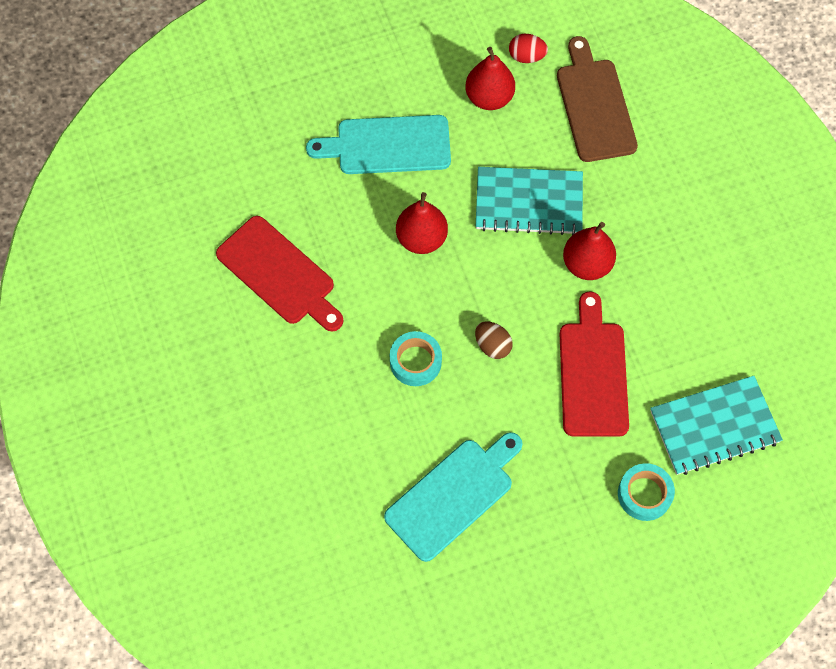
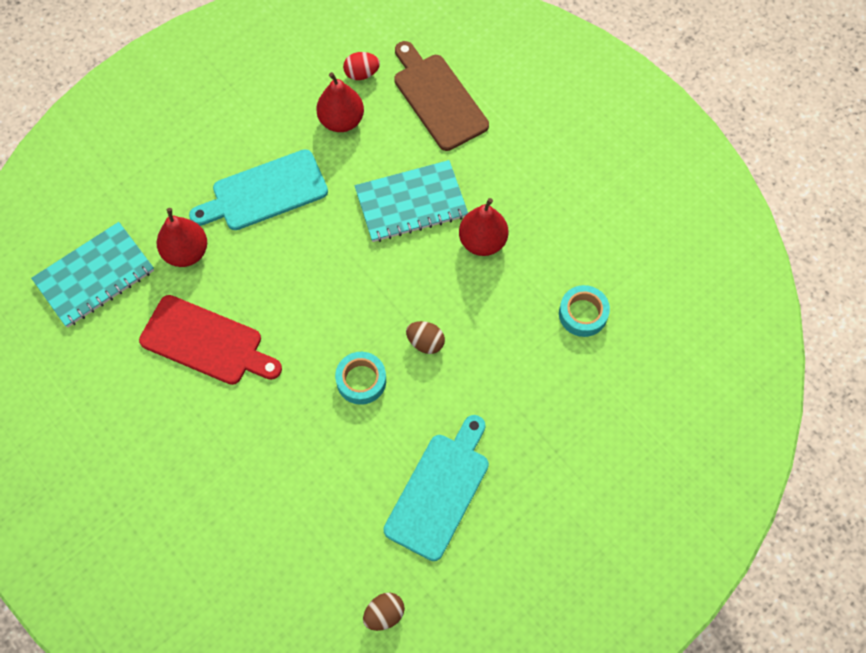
camera: 20 degrees left, 0 degrees up
red pear [396,192,448,254] -> red pear moved to [157,208,207,267]
red cutting board [559,291,629,437] -> none
turquoise tape [618,463,675,521] -> turquoise tape moved to [559,285,610,337]
turquoise notebook [650,376,783,475] -> turquoise notebook moved to [31,222,154,328]
none -> brown egg [363,593,405,631]

